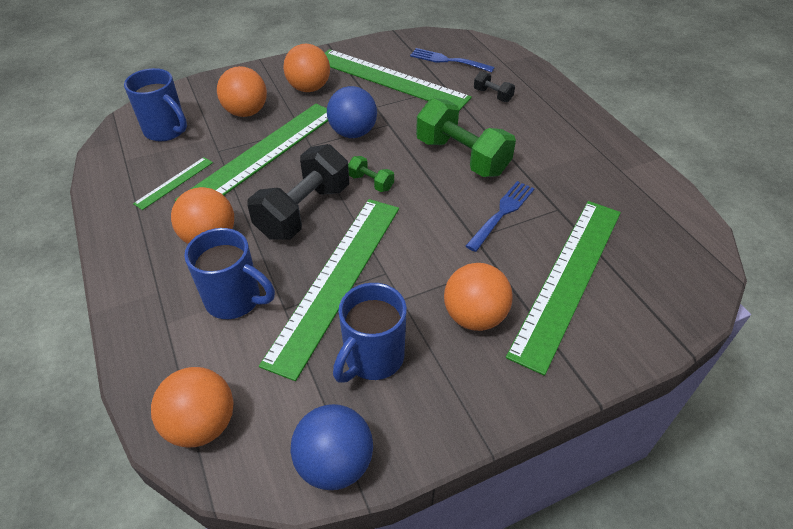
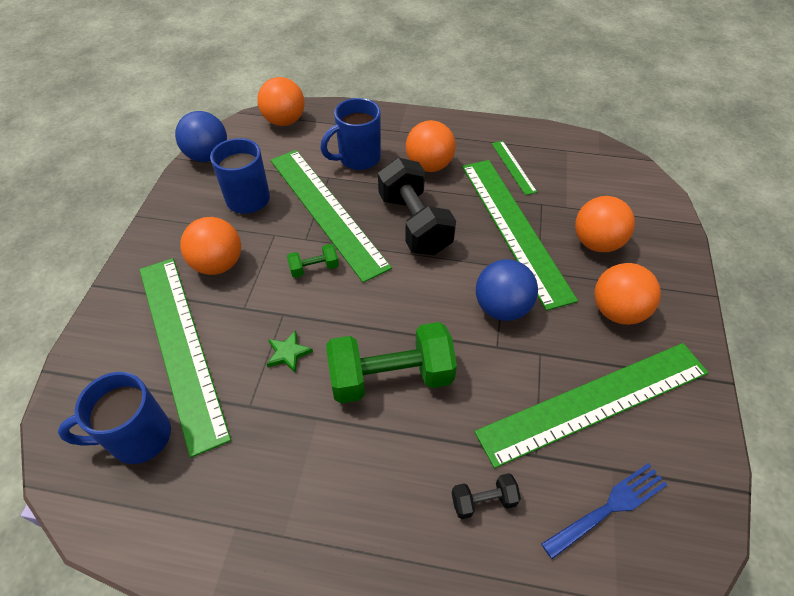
camera: 125 degrees right, 5 degrees up
blue mug [124,68,187,141] -> blue mug moved to [58,372,171,464]
green dumbbell [348,156,394,192] -> green dumbbell moved to [287,244,339,278]
blue fork [466,181,535,252] -> green star [267,330,313,373]

